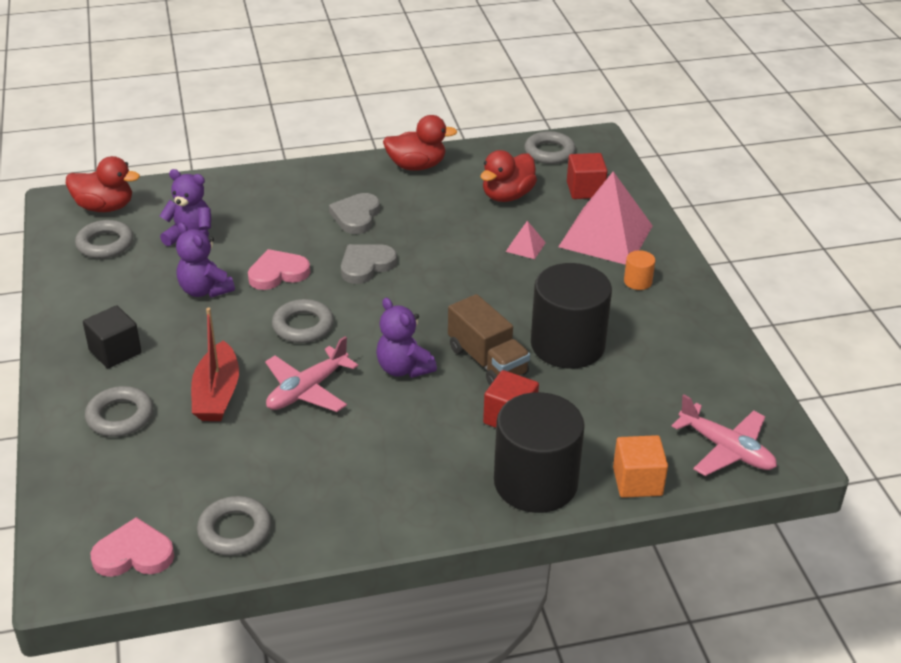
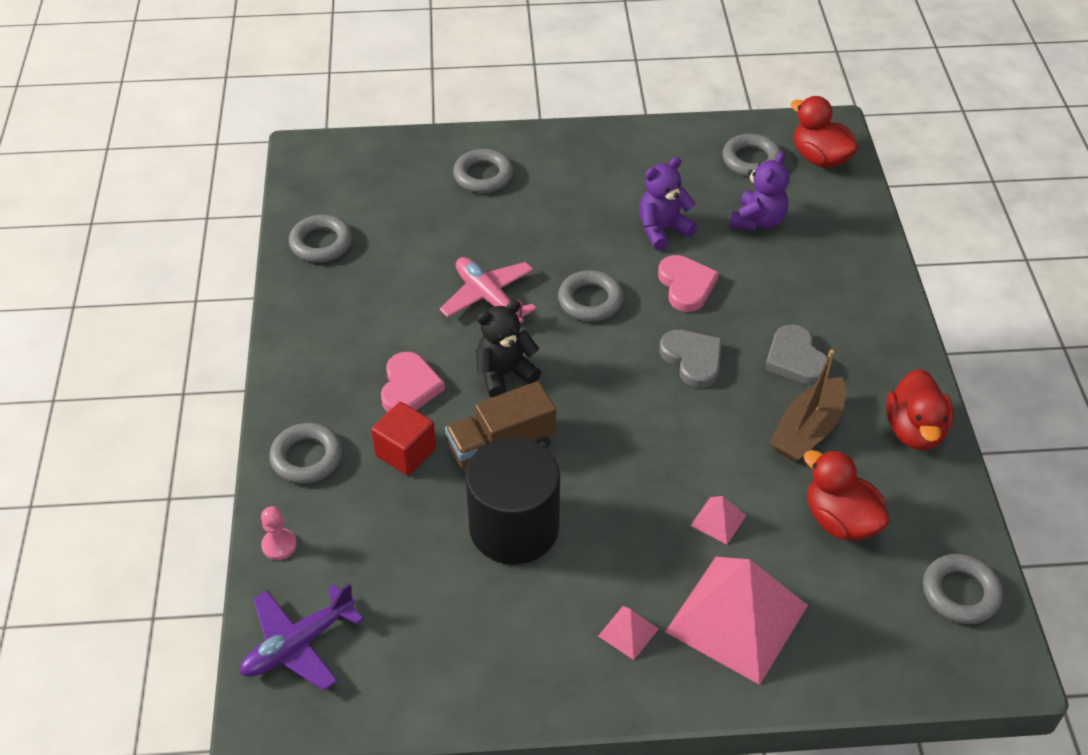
camera: 100 degrees right, 10 degrees up
red duck [66,156,140,212] -> red duck turned 120 degrees clockwise [791,96,859,168]
black cube [83,306,141,368] -> none
pink heart [90,517,174,577] -> pink heart moved to [381,352,445,412]
red boat [191,308,239,421] -> none
grey heart [329,193,380,234] -> grey heart turned 135 degrees counterclockwise [765,324,827,385]
purple teddy bear [376,298,437,378] -> black teddy bear [476,300,541,397]
black cylinder [494,392,585,513] -> grey ring [269,423,342,484]
red cube [567,153,607,199] -> none
orange cube [613,435,668,498] -> pink pawn [261,506,297,560]
orange cylinder [624,250,655,290] -> pink pyramid [598,606,658,660]
pink plane [672,395,777,476] -> purple plane [240,583,364,691]
none -> brown boat [769,349,846,462]

